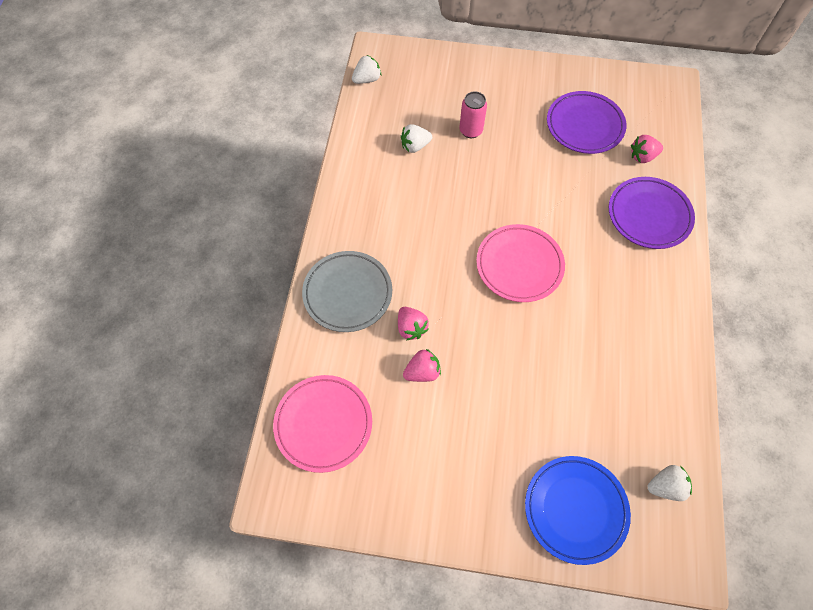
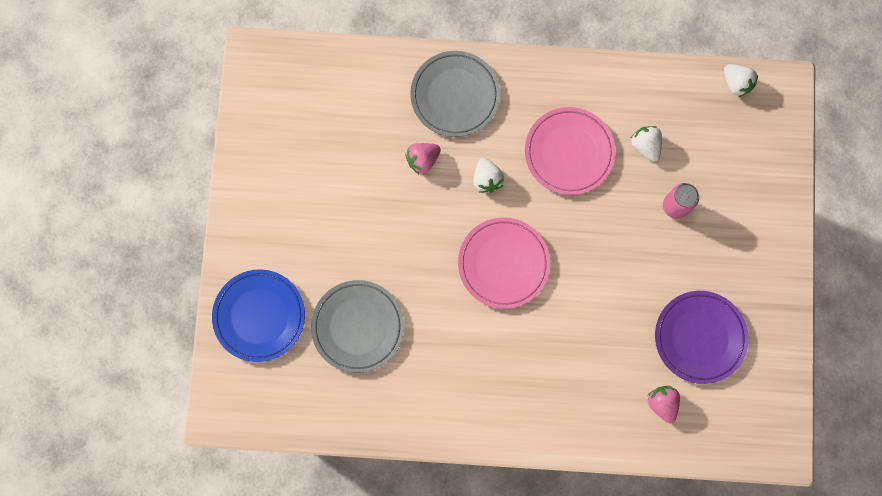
camera: 85 degrees right, 15 degrees up
pink plate [273,375,372,473] -> pink plate moved to [525,107,615,195]
pink strawberry [403,349,441,382] -> none
purple plate [609,177,695,249] -> none
white strawberry [647,465,692,501] -> white strawberry moved to [473,158,504,193]
none -> grey plate [311,280,404,373]

